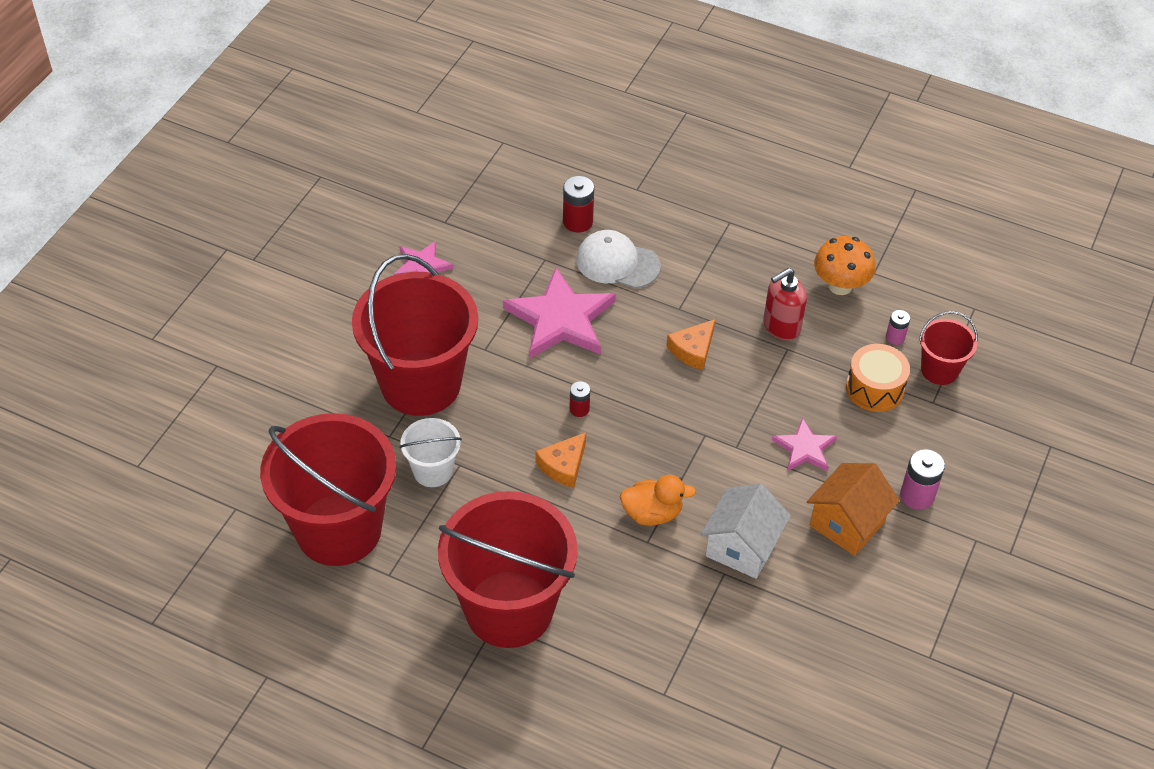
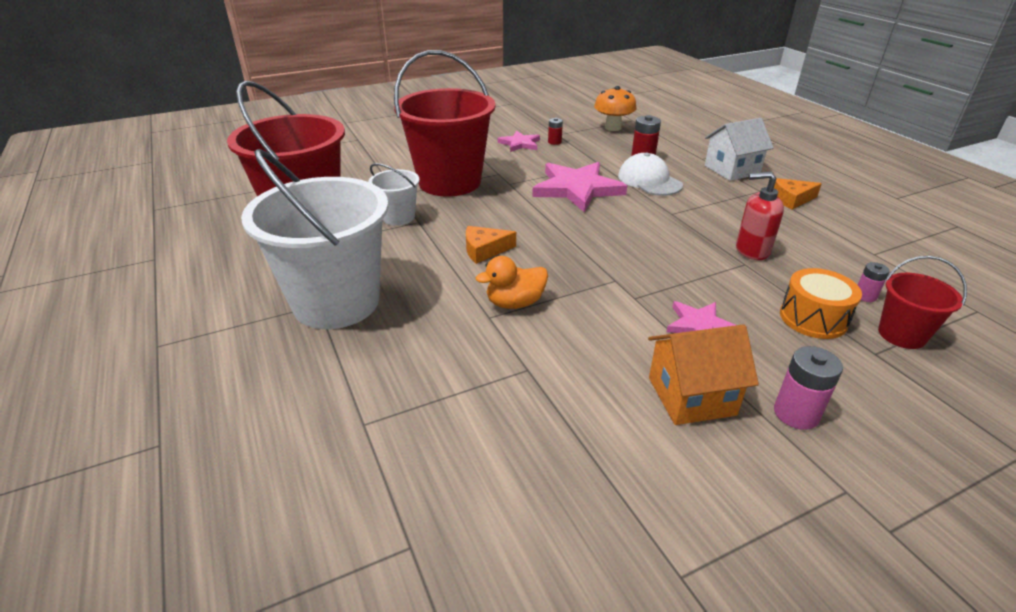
camera: 40 degrees right, 15 degrees down
red bucket [438,491,578,648] -> white bucket [241,149,389,329]
red battery [570,381,590,417] -> red battery moved to [548,118,563,145]
orange duck [620,475,696,526] -> orange duck turned 120 degrees clockwise [476,256,548,309]
orange cheese [666,319,715,370] -> orange cheese moved to [774,178,822,210]
white house [701,484,791,579] -> white house moved to [705,118,774,181]
orange mushroom [814,236,875,295] -> orange mushroom moved to [594,86,637,131]

